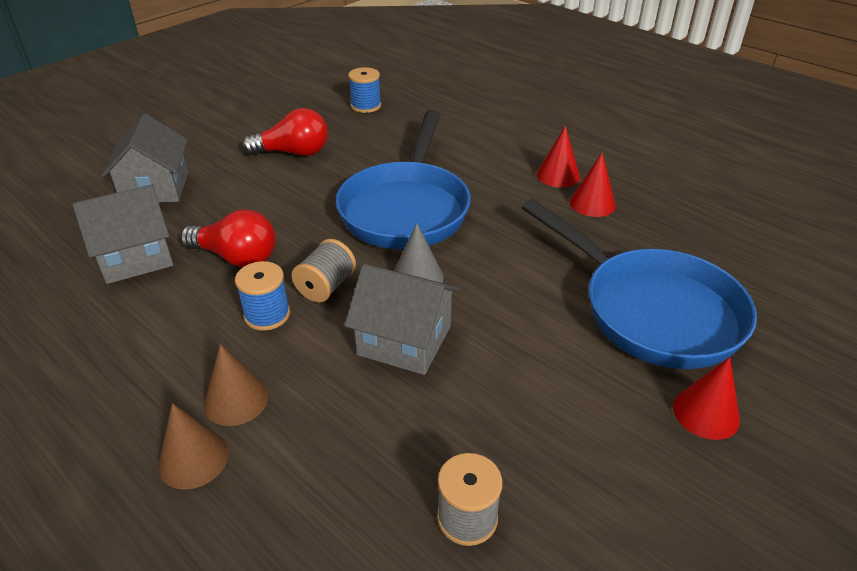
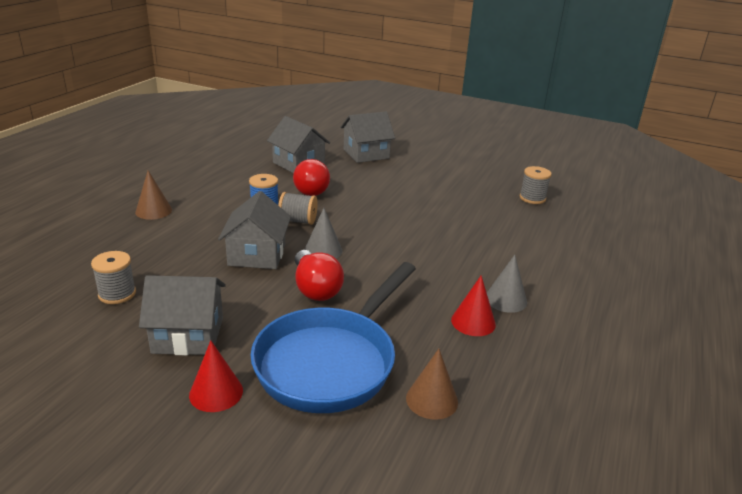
camera: 70 degrees right, 10 degrees down
brown cone [204,344,268,426] -> brown cone moved to [406,349,458,420]
red light bulb [242,108,328,156] -> red light bulb moved to [295,250,344,301]
blue pan [336,110,471,249] -> none
blue spool [348,67,381,113] -> grey spool [520,166,552,204]
red cone [537,126,580,187] -> grey cone [487,255,527,313]
none -> grey house [139,275,226,355]

